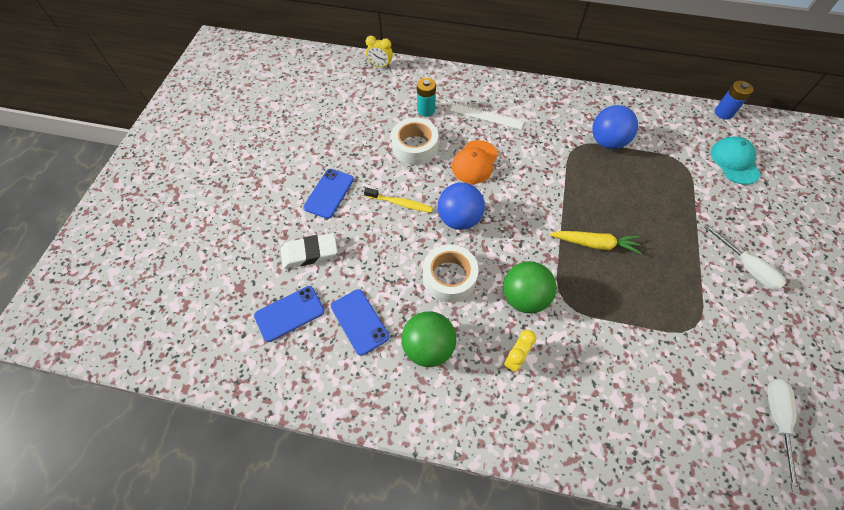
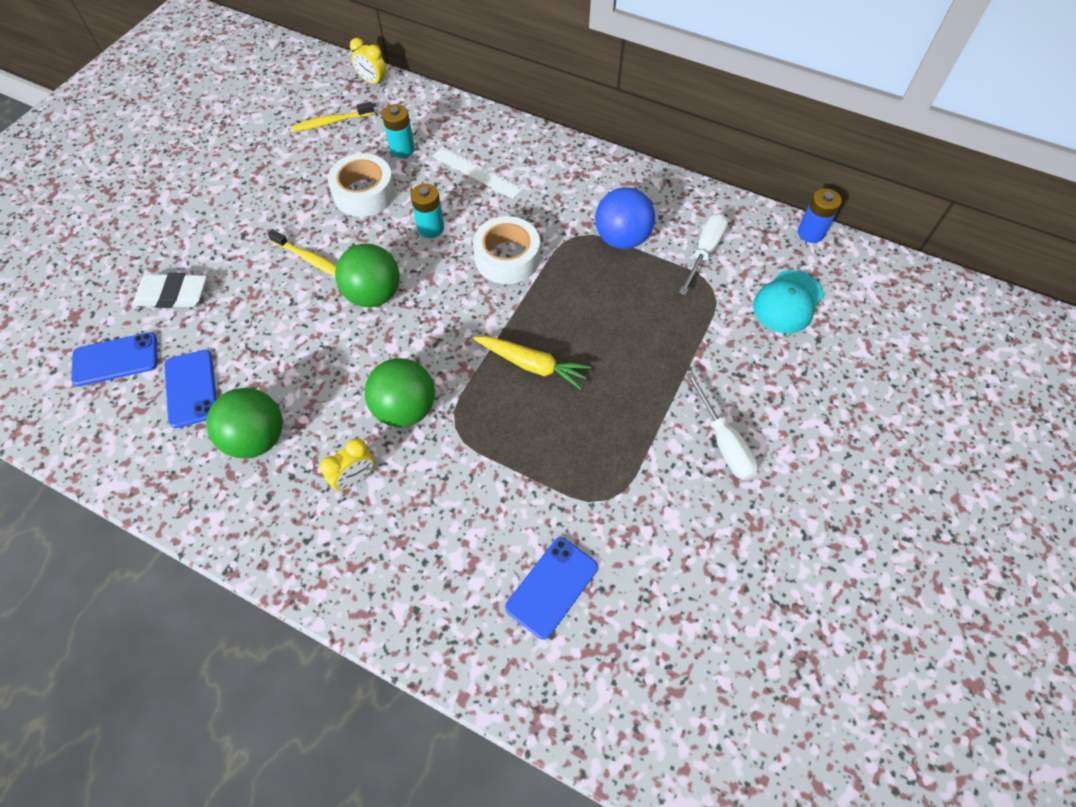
camera: 15 degrees right, 0 degrees up
blue phone [303,169,354,219] -> blue phone moved to [505,537,598,640]
white tape [423,244,479,303] -> white tape moved to [473,216,540,284]
blue ball [438,182,485,230] -> green ball [335,244,400,307]
orange cap [452,140,498,184] -> turquoise battery [410,184,444,238]
turquoise cap [711,136,761,185] -> turquoise cap turned 150 degrees counterclockwise [753,270,824,333]
white screwdriver [767,379,800,493] -> white screwdriver moved to [679,214,728,295]
none -> yellow toothbrush [292,102,374,132]

